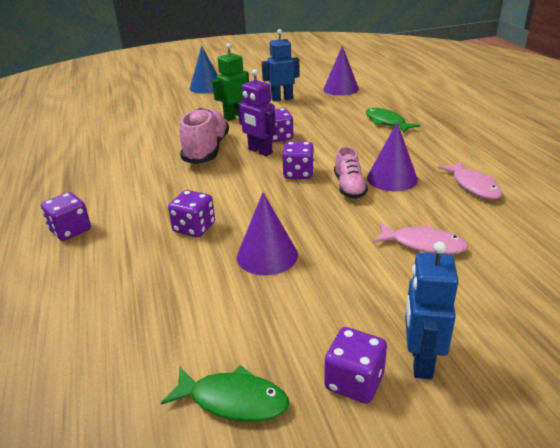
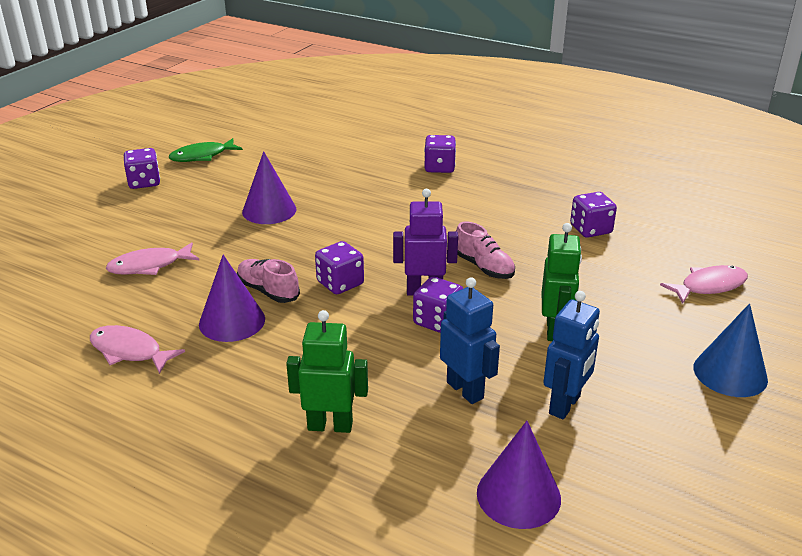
camera: 135 degrees right, 0 degrees up
purple dice [168,190,215,237] -> purple dice moved to [570,192,617,238]
pink shoe [180,108,229,164] -> pink shoe [456,222,515,279], size x0.60
green fish [366,108,420,133] -> green robot [286,310,368,433]
blue robot [405,241,459,379] -> blue robot moved to [440,277,500,404]
none -> pink fish [660,265,748,304]

